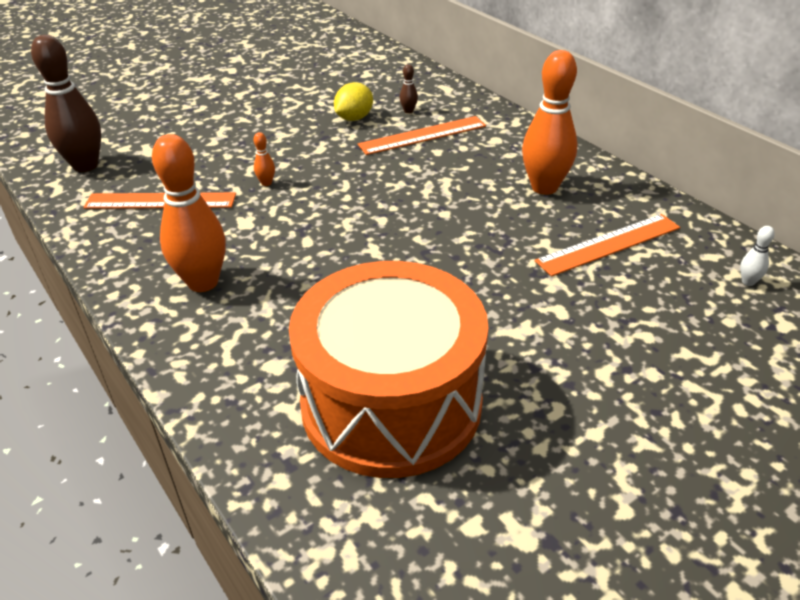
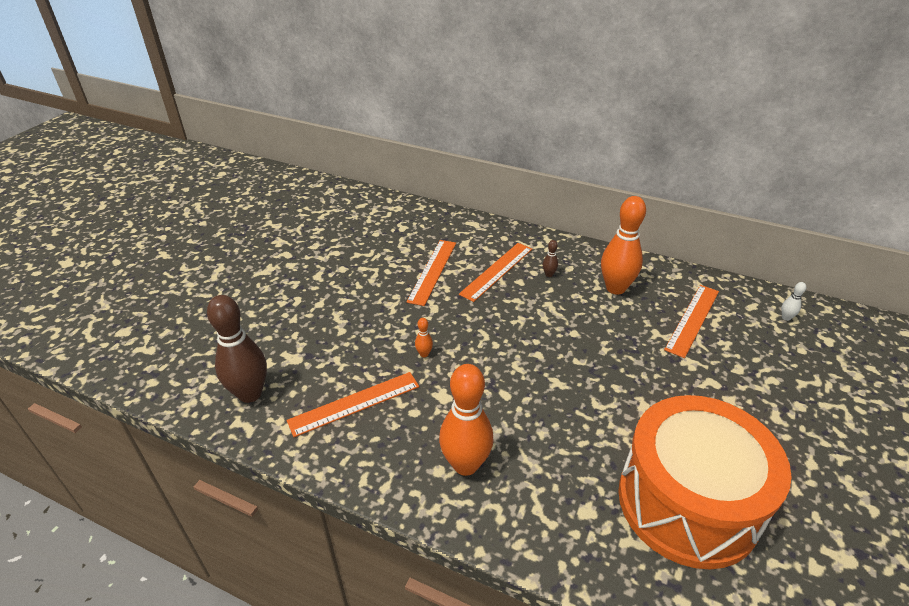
camera: 30 degrees left, 0 degrees up
yellow lemon [334,82,373,121] -> orange ruler [406,240,456,306]
brown bowling pin [400,64,418,114] -> brown bowling pin moved to [543,240,558,277]

